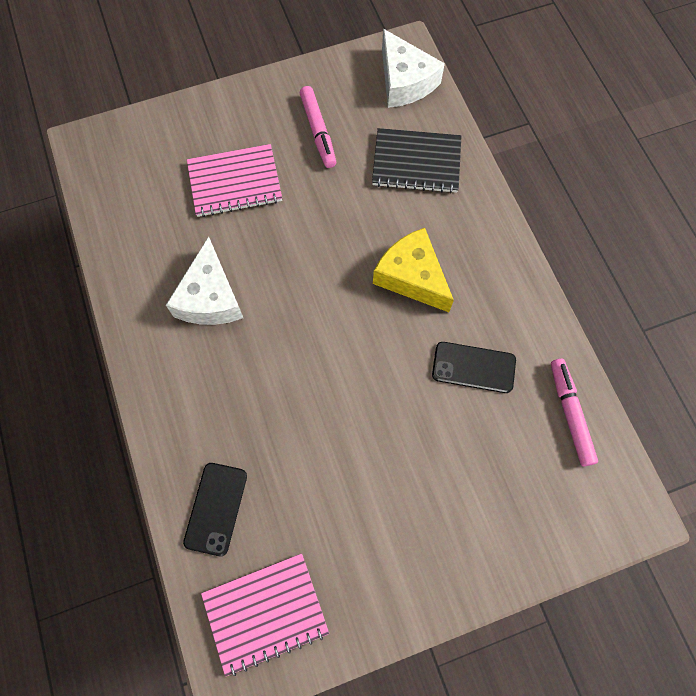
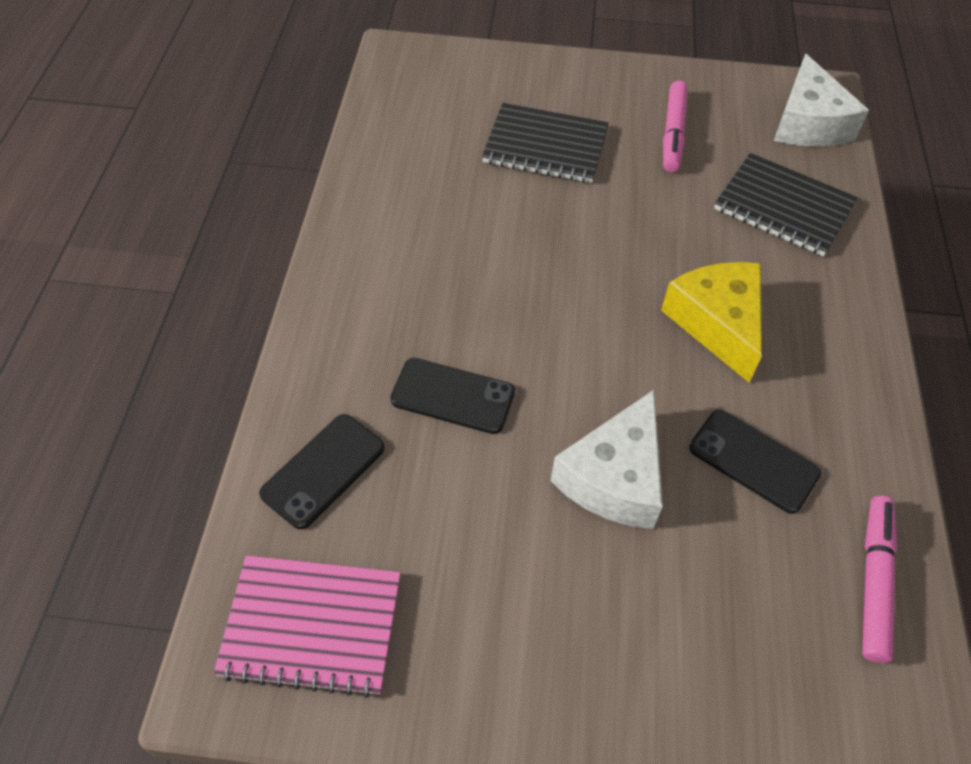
camera: 25 degrees right, 15 degrees down
white cheese [166,236,243,325] -> white cheese moved to [551,390,663,529]
pink notebook [187,144,282,217] -> black notebook [482,103,609,183]
none -> black phone [390,358,515,434]

